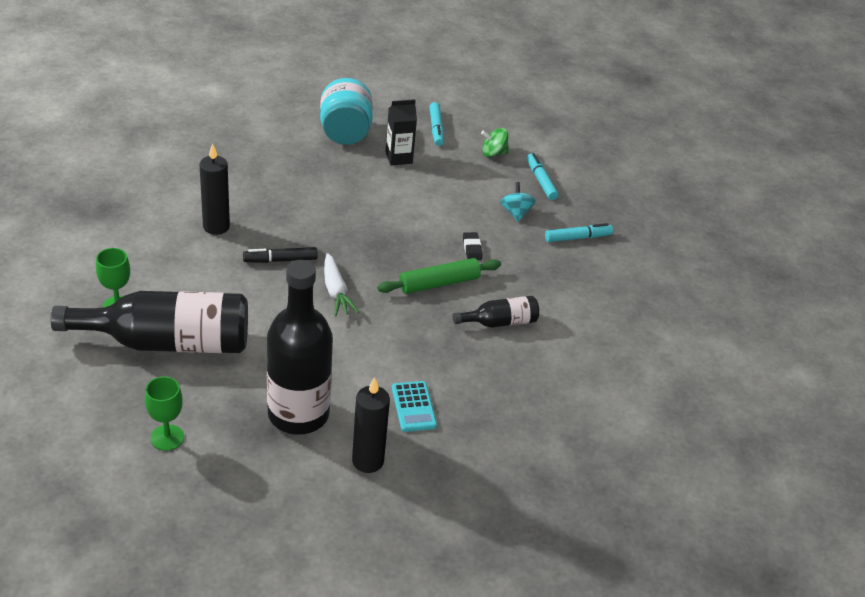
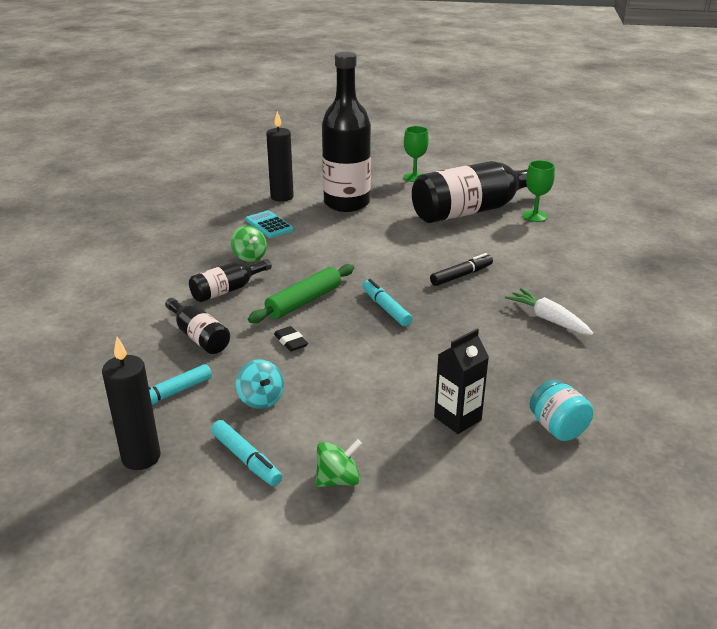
camera: 160 degrees right, 10 degrees down
black candle [199,143,230,235] -> black candle moved to [102,337,161,470]
turquoise jar [320,78,373,145] -> turquoise jar [529,379,593,441], size x0.61
white carrot [324,253,359,316] -> white carrot moved to [505,288,594,335]
turquoise marker [429,102,444,146] -> turquoise marker moved to [362,279,412,326]
none -> black bottle [165,298,230,354]
none -> green spinning top [231,225,267,262]

